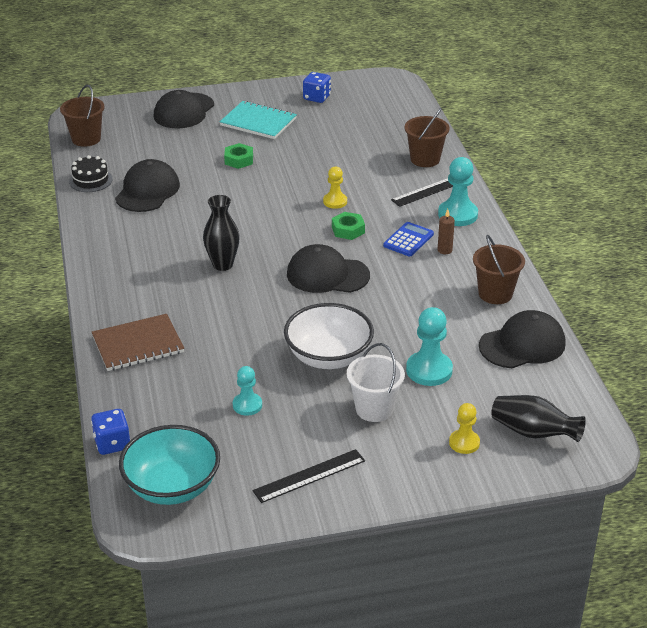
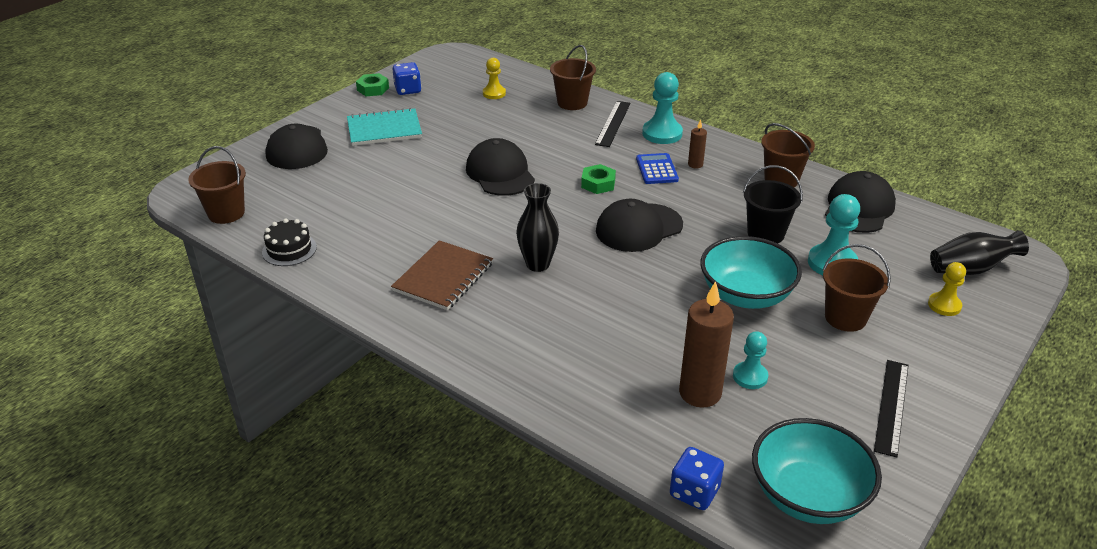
camera: 40 degrees left, 0 degrees up
brown notebook [92,314,184,371] -> brown notebook moved to [391,240,493,310]
black cap [115,159,180,212] -> black cap moved to [466,138,535,196]
green nut [224,143,253,169] -> green nut moved to [356,73,389,96]
white bowl [284,303,374,369] -> turquoise bowl [700,236,802,309]
yellow pawn [323,167,347,209] -> yellow pawn moved to [483,58,506,99]
white bucket [347,343,405,422] -> brown bucket [822,244,891,332]
none -> brown candle [679,281,734,408]
none -> black bucket [743,165,803,244]

